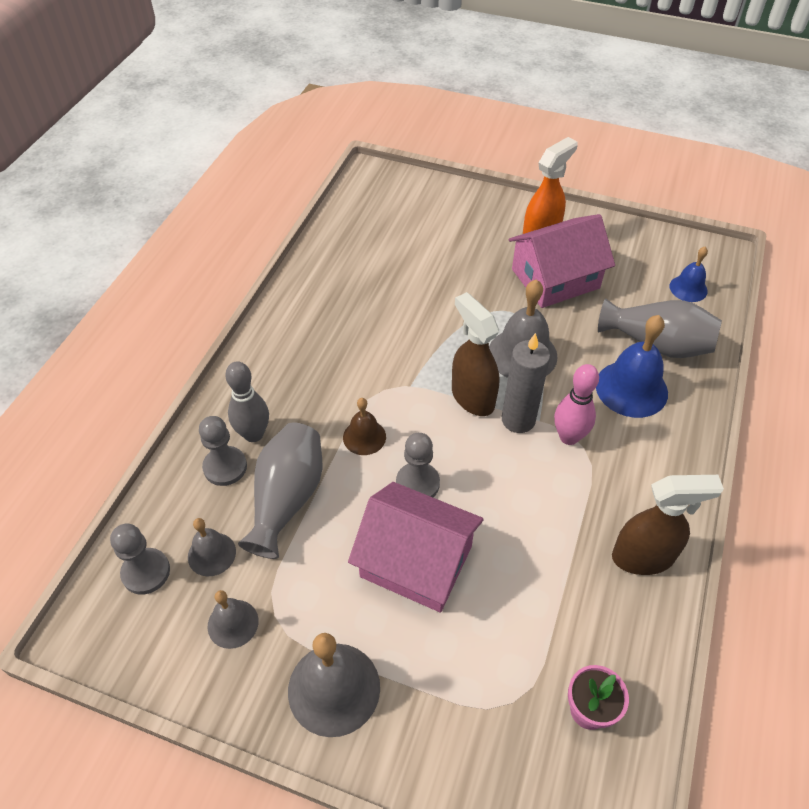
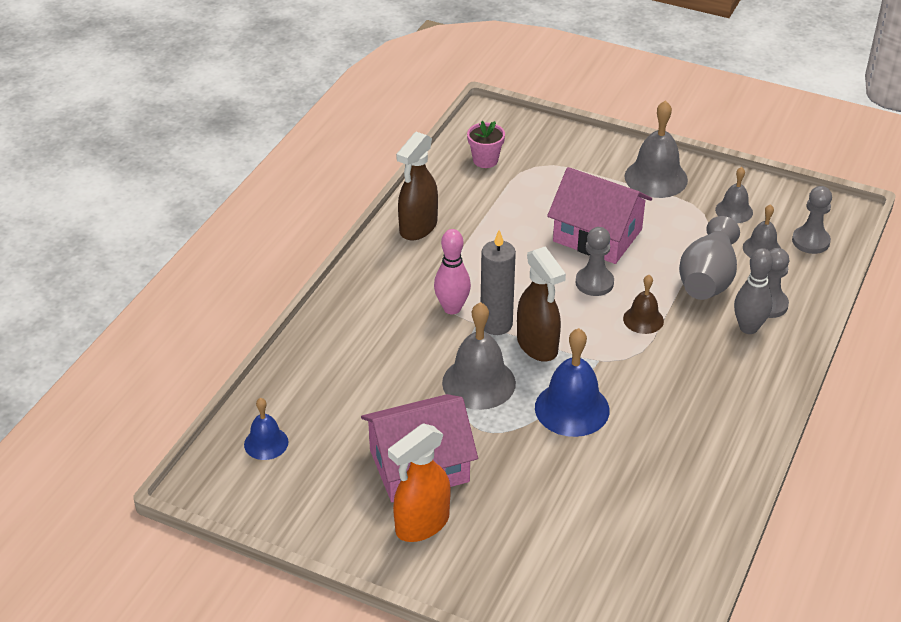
camera: 175 degrees left, 10 degrees down
blue bell [596,315,668,418] -> blue bell moved to [535,328,610,437]
grey vase [598,298,722,358] -> none
brown spray bottle [612,475,724,575] -> brown spray bottle turned 60 degrees counterclockwise [396,132,438,241]

